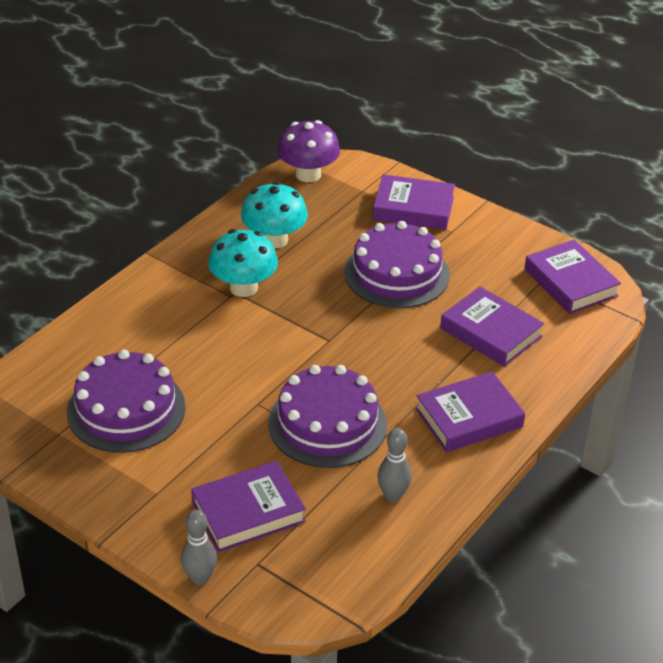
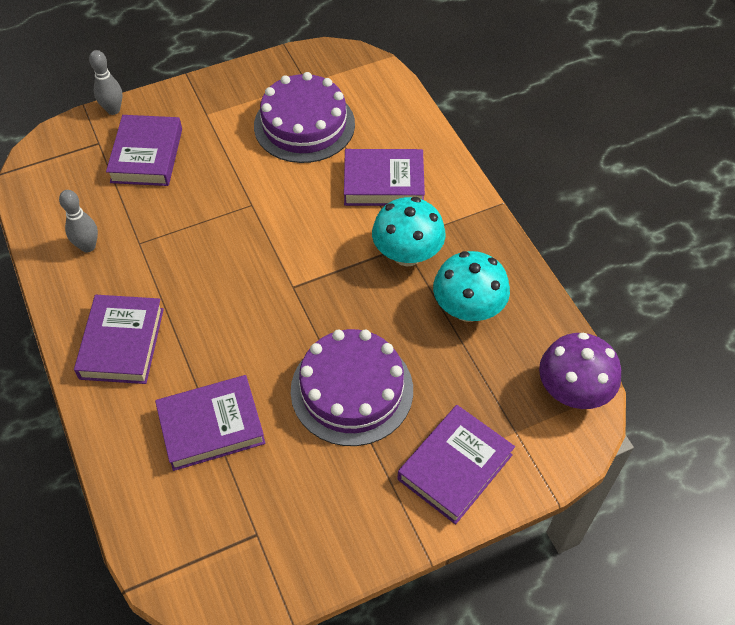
camera: 120 degrees right, 15 degrees up
purple cake [268,365,387,468] -> none
purple book [524,239,621,314] -> purple book moved to [344,149,425,206]

